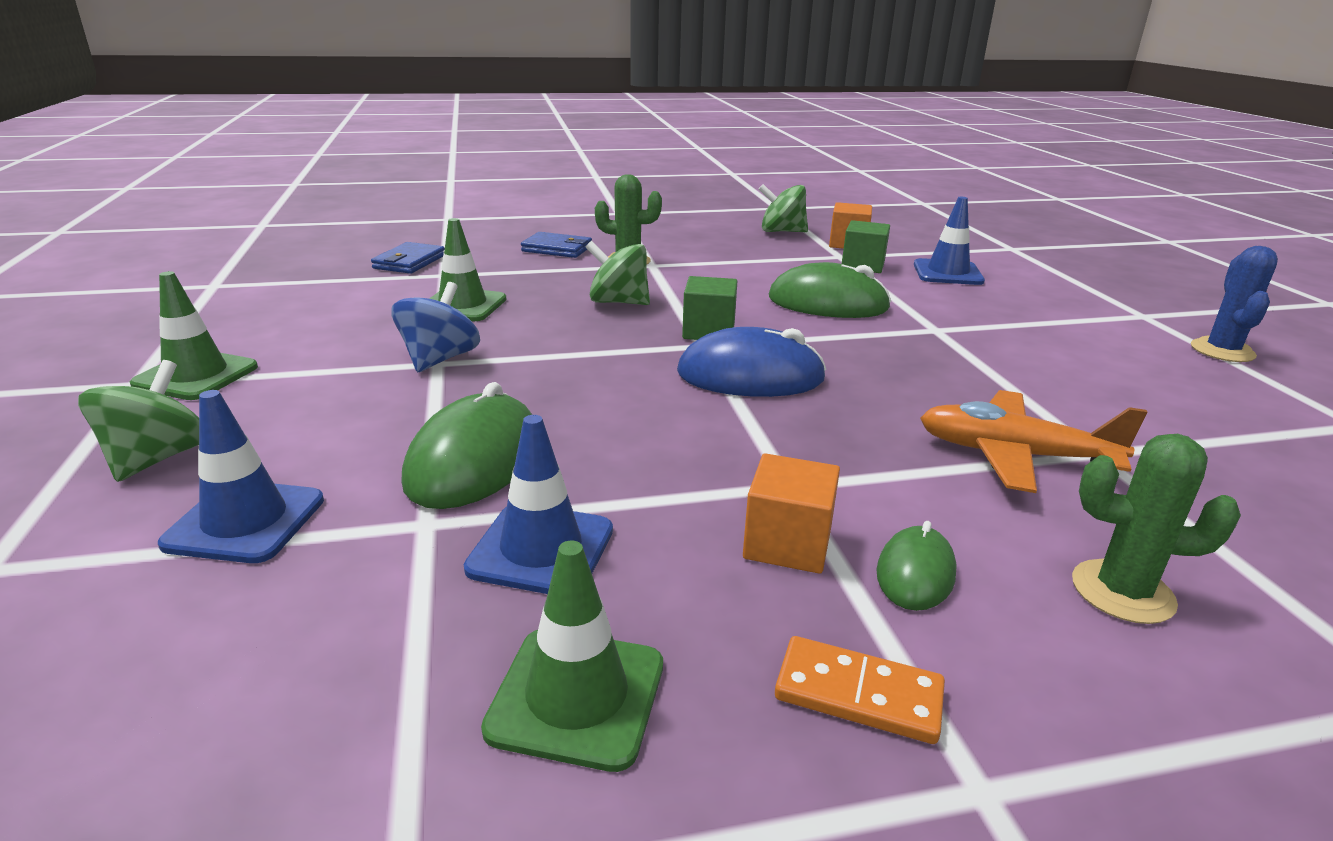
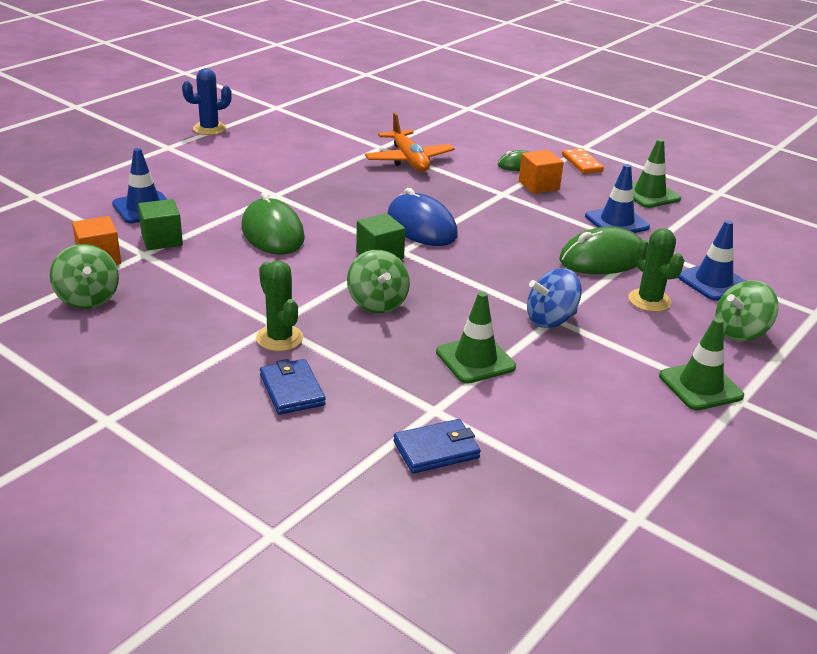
camera: 130 degrees left, 5 degrees up
green cactus [1072,434,1241,624] -> green cactus moved to [628,228,684,312]

